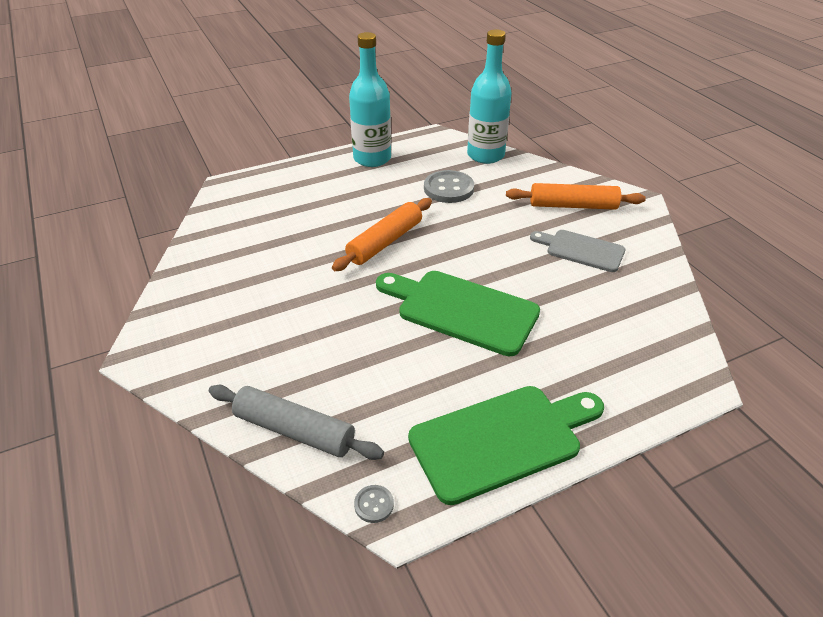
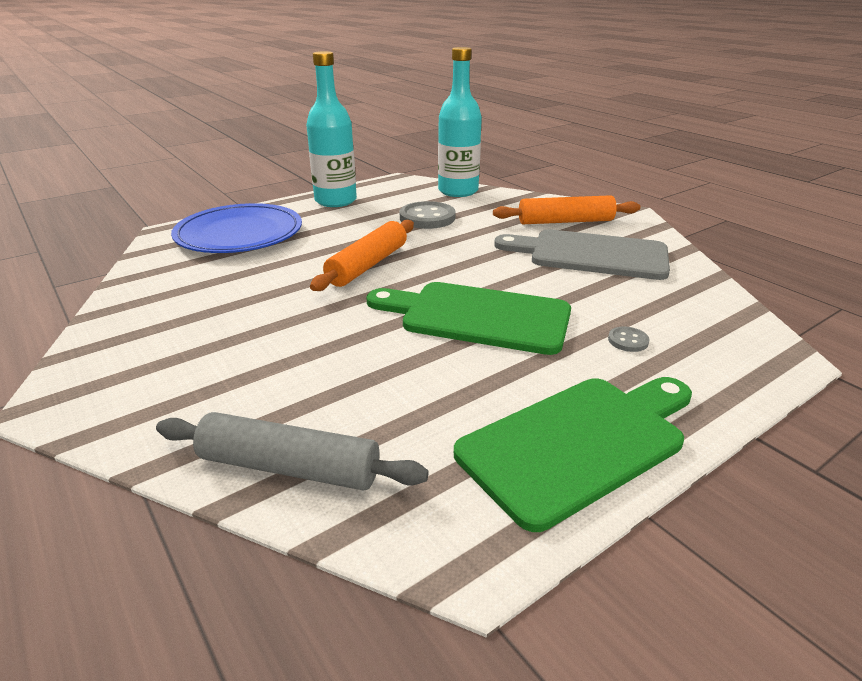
camera: 10 degrees left, 10 degrees down
grey button [354,485,394,523] -> grey button moved to [608,327,649,352]
grey cutting board [530,230,625,272] -> grey cutting board [494,229,670,280], size x1.62
none -> blue plate [171,203,302,253]

